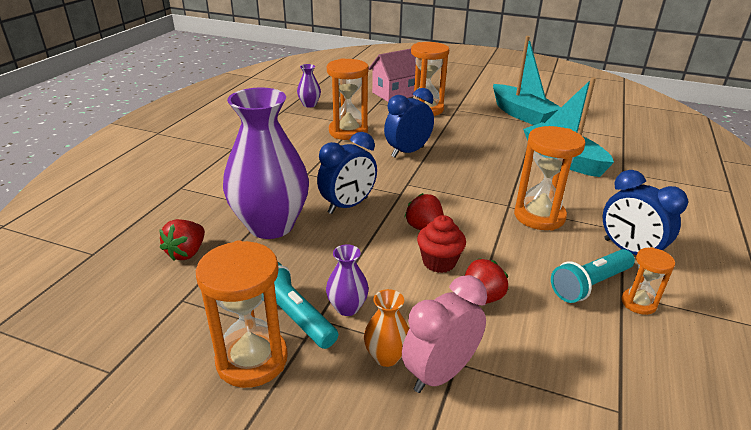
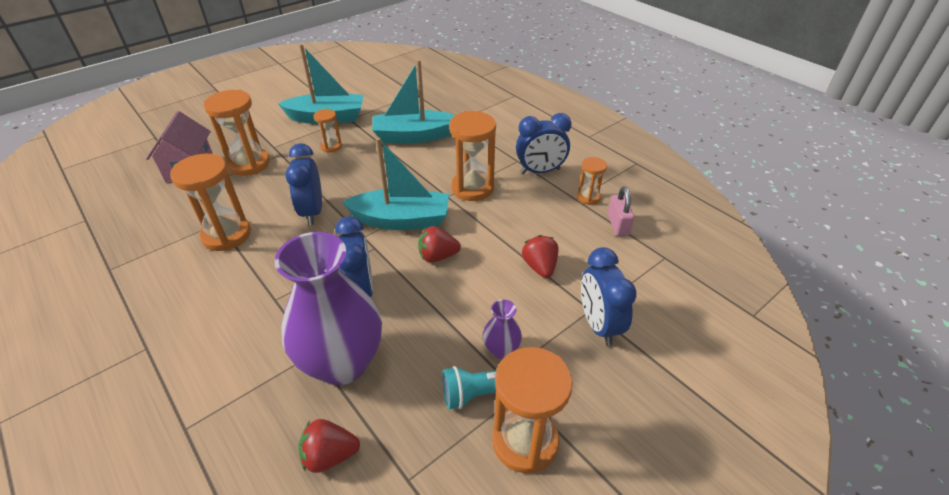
camera: 60 degrees left, 10 degrees up
red strawberry [159,219,205,261] -> red strawberry turned 120 degrees clockwise [298,419,360,473]
purple vase [297,64,321,108] -> none
orange vase [364,289,409,367] -> none
pink clock [402,275,487,393] -> blue clock [581,247,637,346]
red cupcake [417,215,466,273] -> none
turquoise flashlight [551,249,635,303] -> none
none -> orange hourglass [313,109,342,153]
none -> turquoise boat [342,137,449,230]
none -> pink padlock [608,187,634,236]

